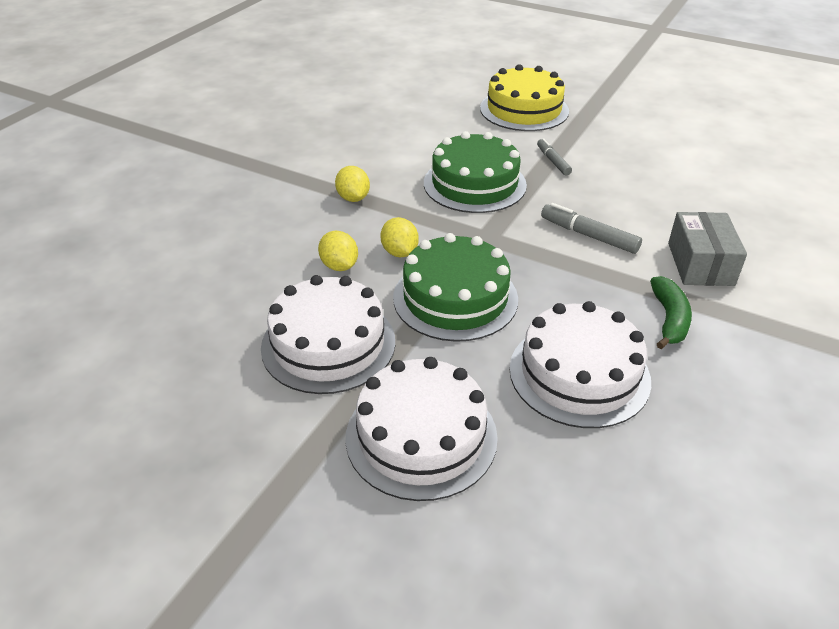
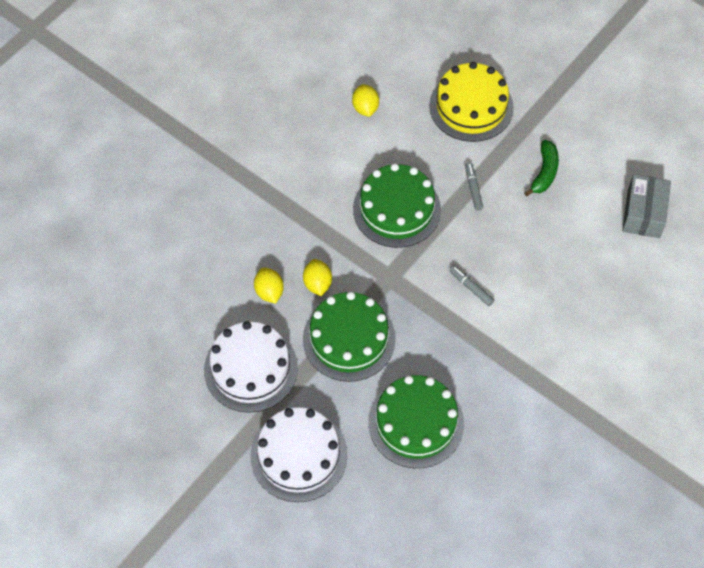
camera: 10 degrees right, 20 degrees up
yellow lemon [335,166,370,202] -> yellow lemon moved to [352,84,379,117]
white cake [509,301,651,428] -> green cake [368,375,464,468]
grey marker [541,203,642,254] -> grey marker [449,265,494,306], size x0.66
green banana [650,276,692,349] -> green banana moved to [524,140,559,196]
grey box [668,212,747,286] -> grey box moved to [622,174,671,238]

